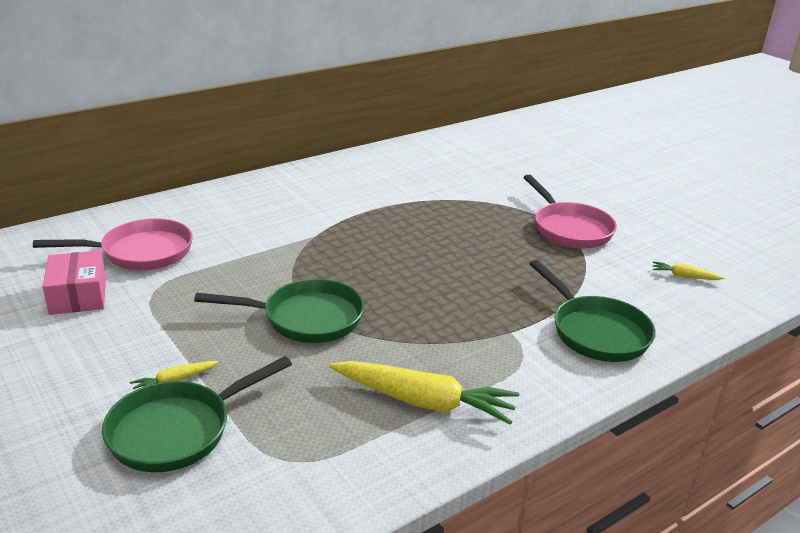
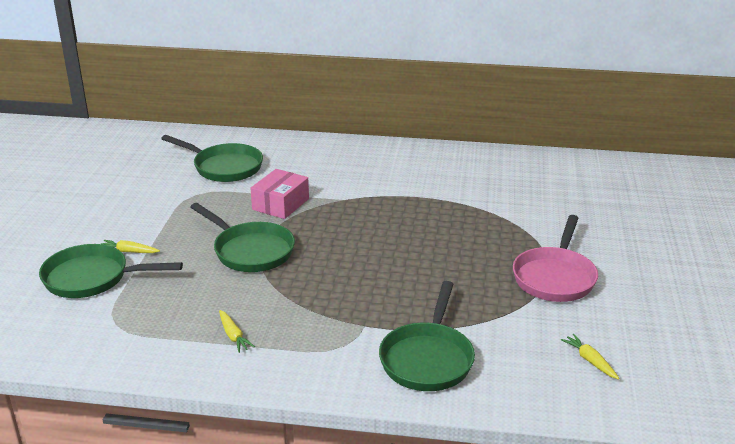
camera: 45 degrees right, 0 degrees up
pink pan [33,218,193,270] -> green pan [161,135,263,182]
pink box [43,250,106,315] -> pink box moved to [250,169,309,219]
yellow carrot [329,361,519,424] -> yellow carrot [219,310,255,353], size x0.46

